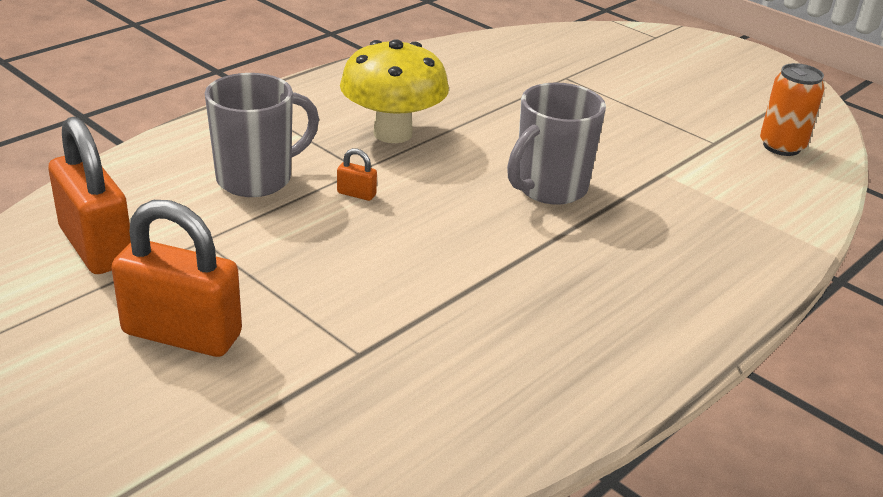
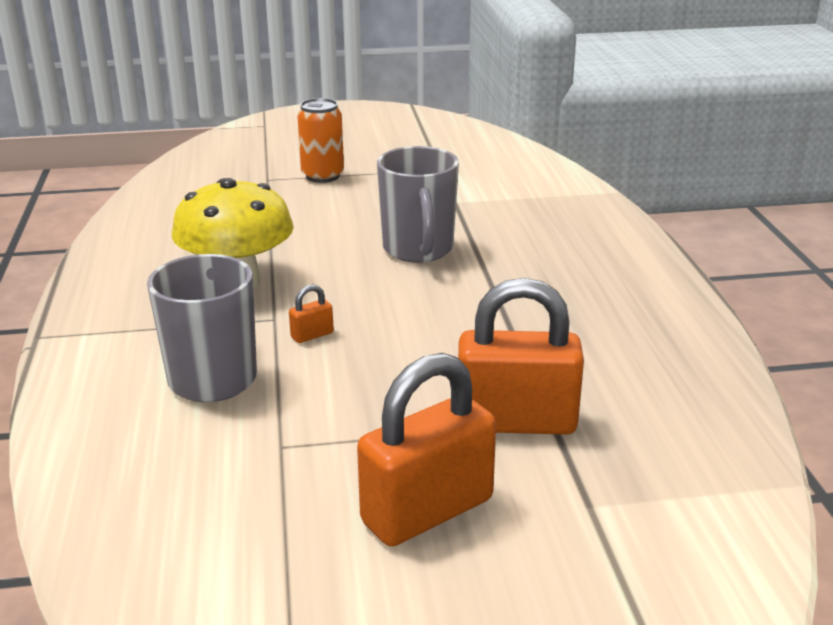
camera: 50 degrees left, 5 degrees down
orange padlock [48,117,131,274] -> orange padlock moved to [458,278,584,435]
orange can [760,63,824,156] -> orange can moved to [297,98,344,183]

